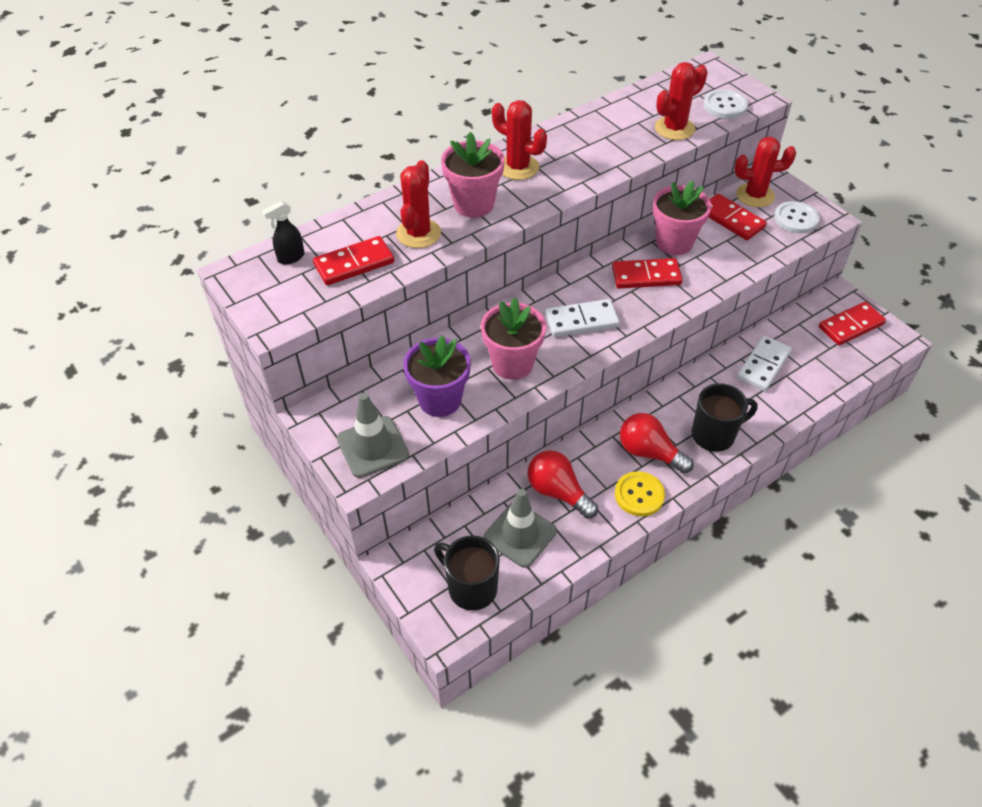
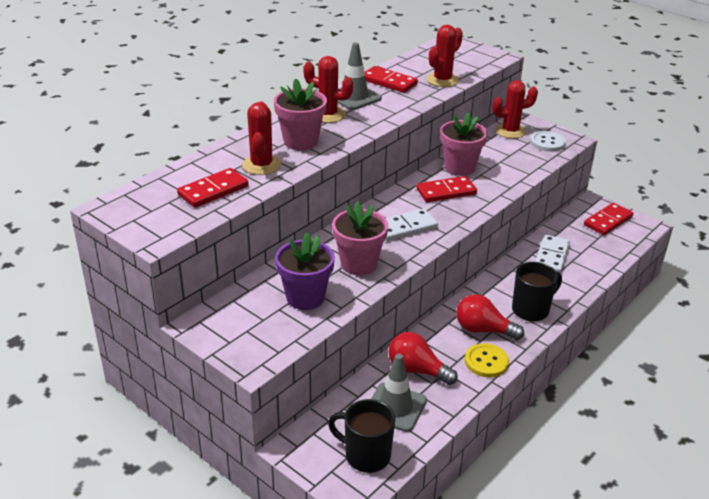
camera: 15 degrees left, 15 degrees down
black spray bottle [262,201,304,264] -> none
grey traffic cone [337,393,409,478] -> grey traffic cone moved to [338,42,382,110]
white button [703,89,748,119] -> none
red domino [708,194,767,240] -> red domino moved to [365,66,418,93]

